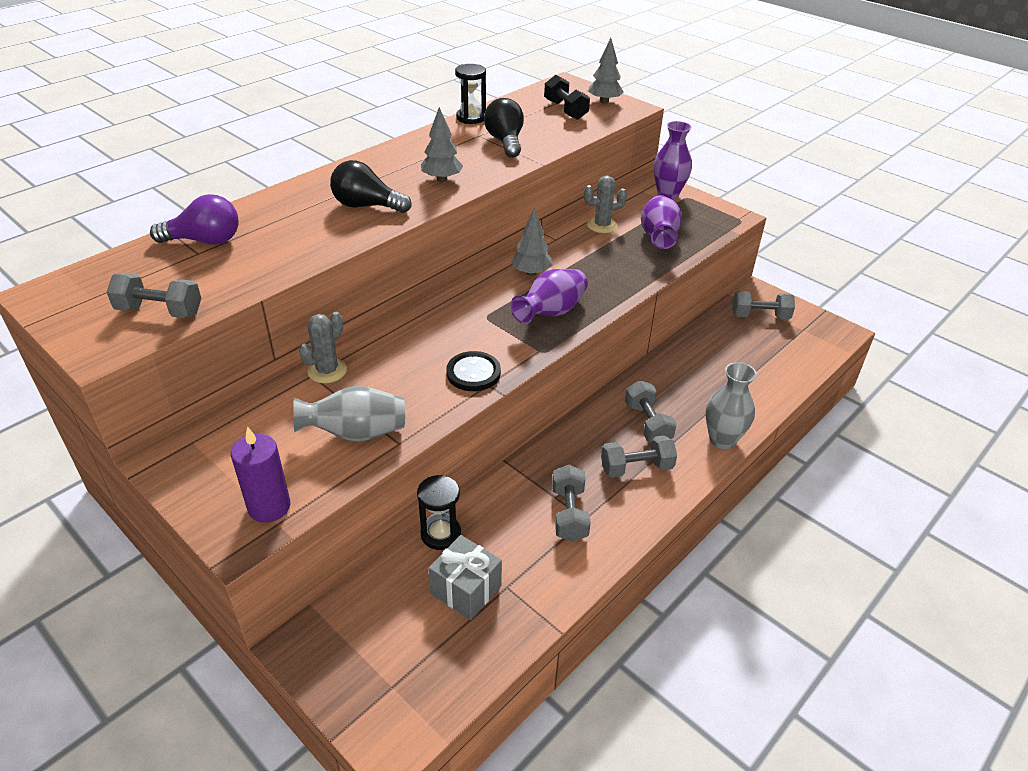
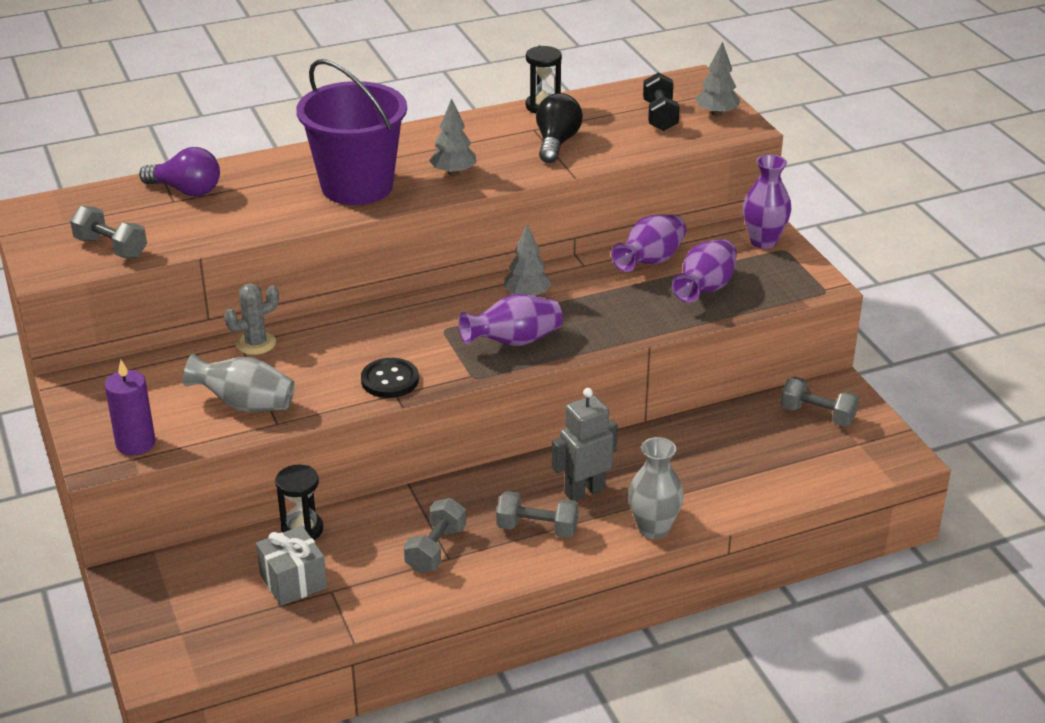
camera: 25 degrees right, 5 degrees down
black light bulb [330,160,412,213] -> purple bucket [296,59,407,205]
grey cactus [584,175,627,233] -> purple vase [611,215,686,272]
grey dumbbell [625,380,677,442] -> grey robot [552,388,618,501]

